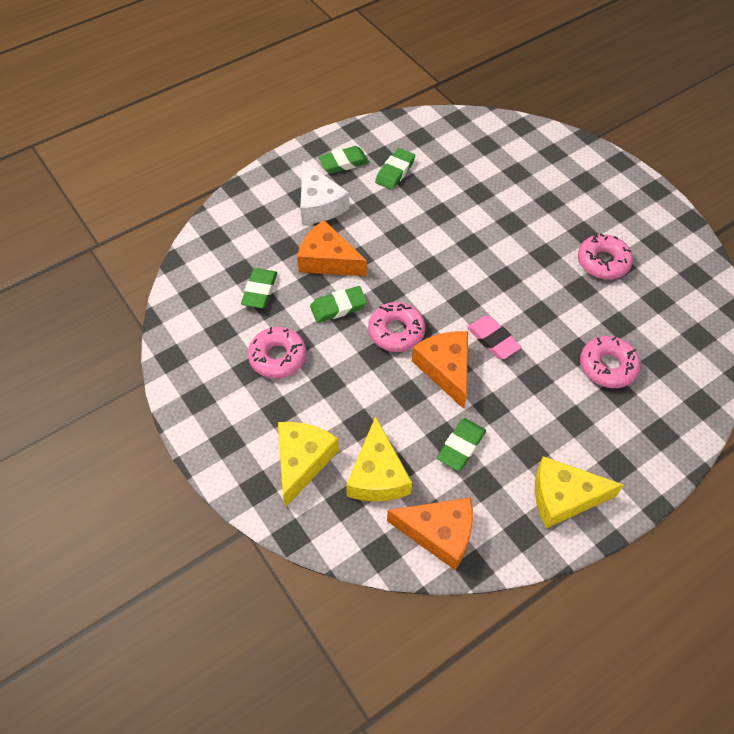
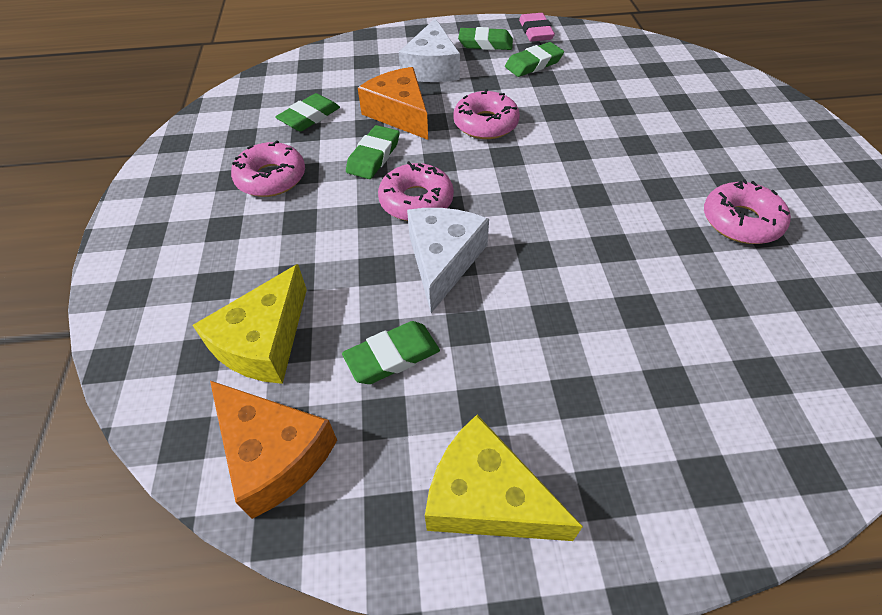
camera: 30 degrees right, 5 degrees down
yellow cheese [278,422,339,508] -> none
green eraser [310,286,367,323] -> green eraser turned 75 degrees counterclockwise [346,125,400,179]
orange cheese [412,331,468,409] -> white cheese [407,208,489,313]
pink eraser [467,316,521,359] -> pink eraser moved to [519,13,555,42]
pink donut [580,336,641,388] -> pink donut moved to [453,89,520,139]

